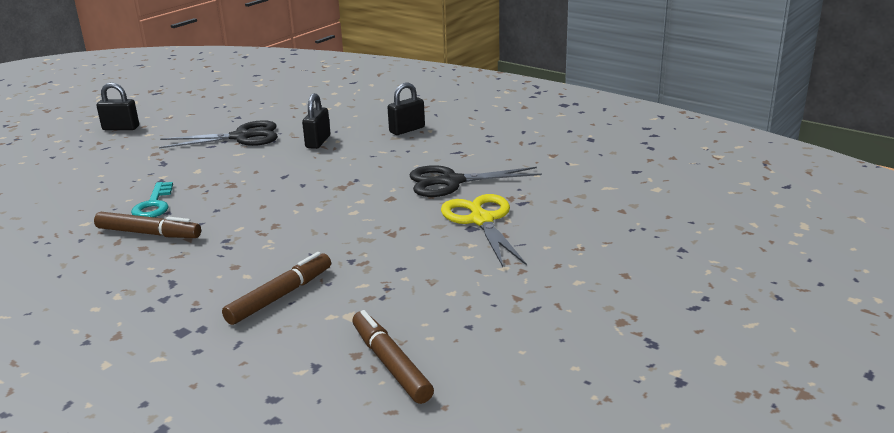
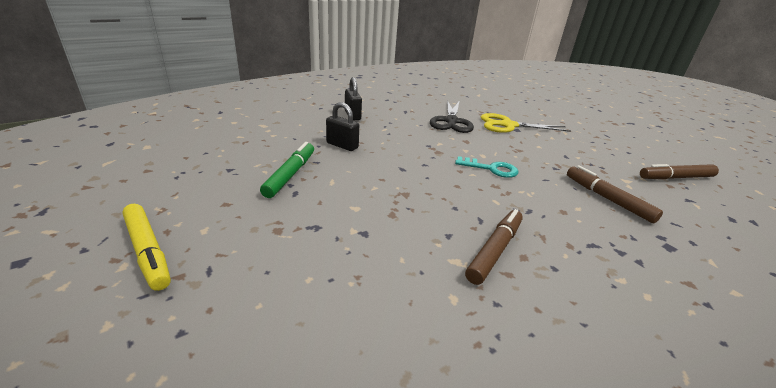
camera: 75 degrees left, 5 degrees up
black padlock [96,82,139,130] -> yellow marker [122,204,171,291]
turquoise key [131,182,173,217] -> turquoise key moved to [455,156,518,178]
black scissors [159,120,278,148] -> green marker [260,142,314,198]

